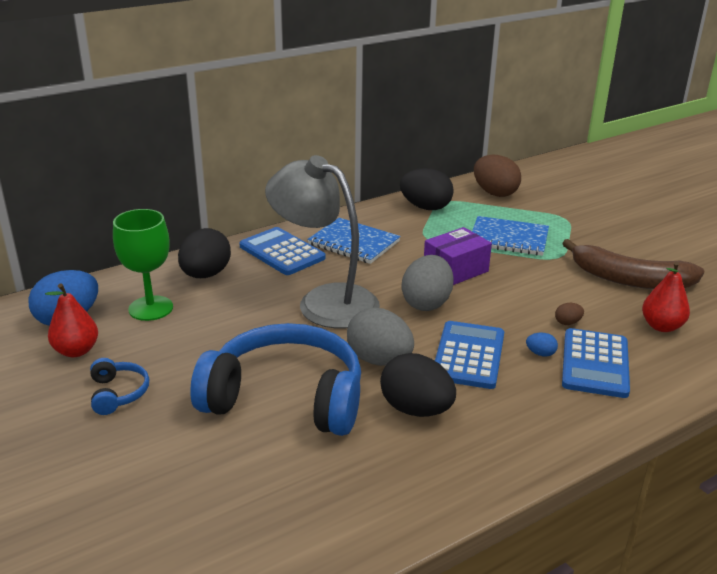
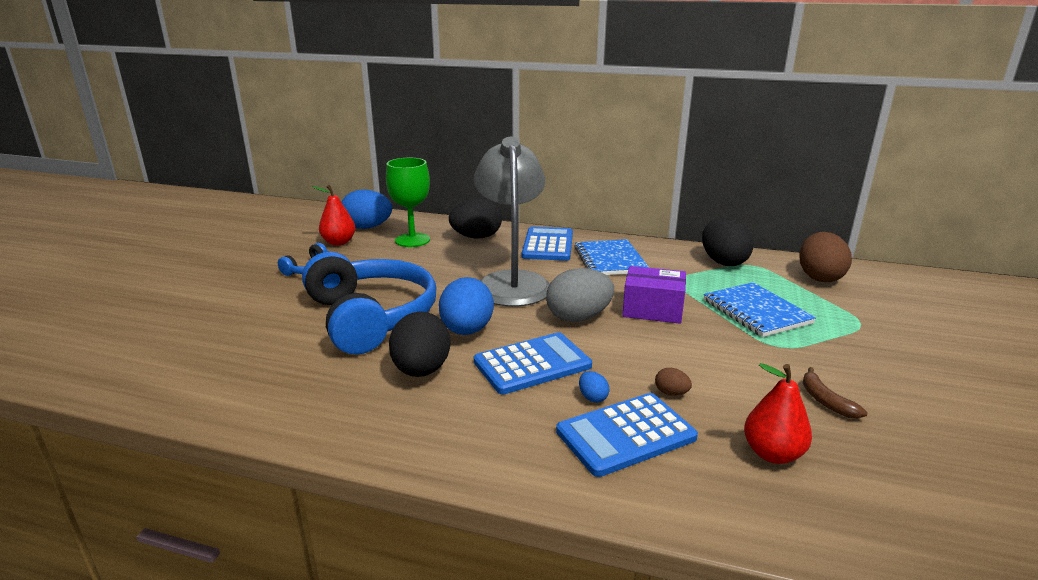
camera: 50 degrees right, 5 degrees down
grey egg [347,308,414,366] -> blue egg [439,277,494,335]
brown banana [562,239,704,289] -> brown banana [803,367,868,418], size x0.44

